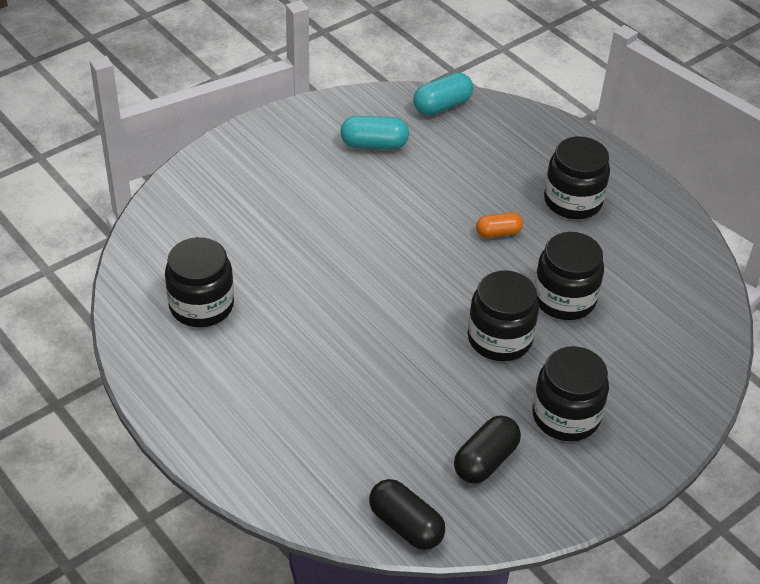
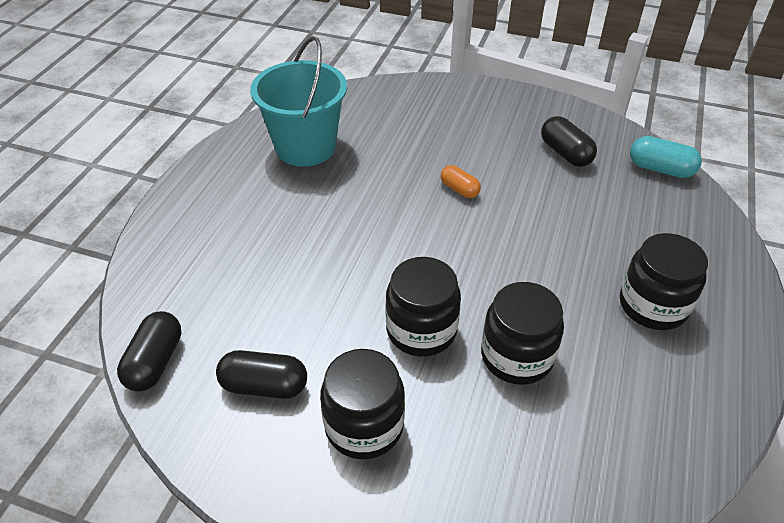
camera: 60 degrees right, 0 degrees up
black jar [165,237,234,327] -> turquoise bucket [250,36,347,167]
turquoise capsule [340,116,409,149] -> black capsule [541,116,597,167]
orange capsule [476,213,523,238] -> orange capsule moved to [441,165,481,198]

